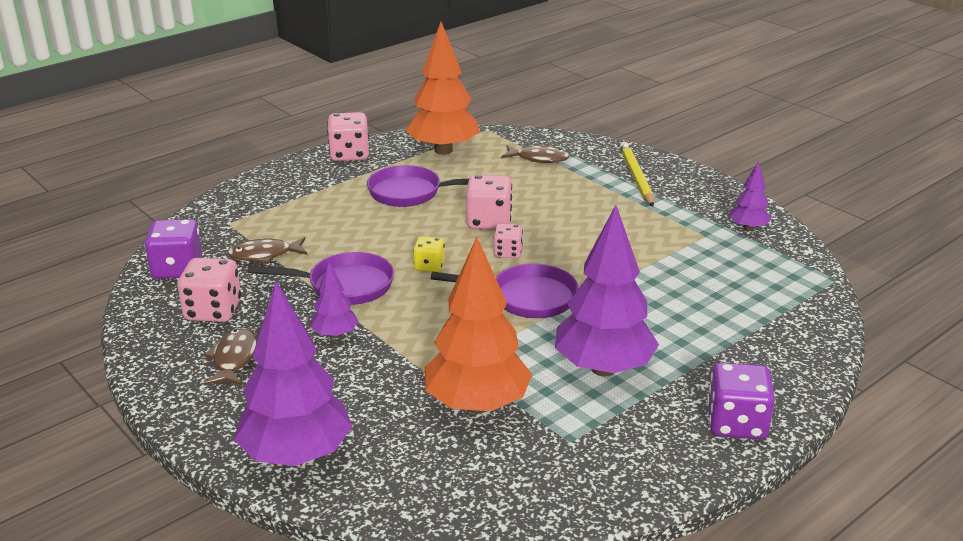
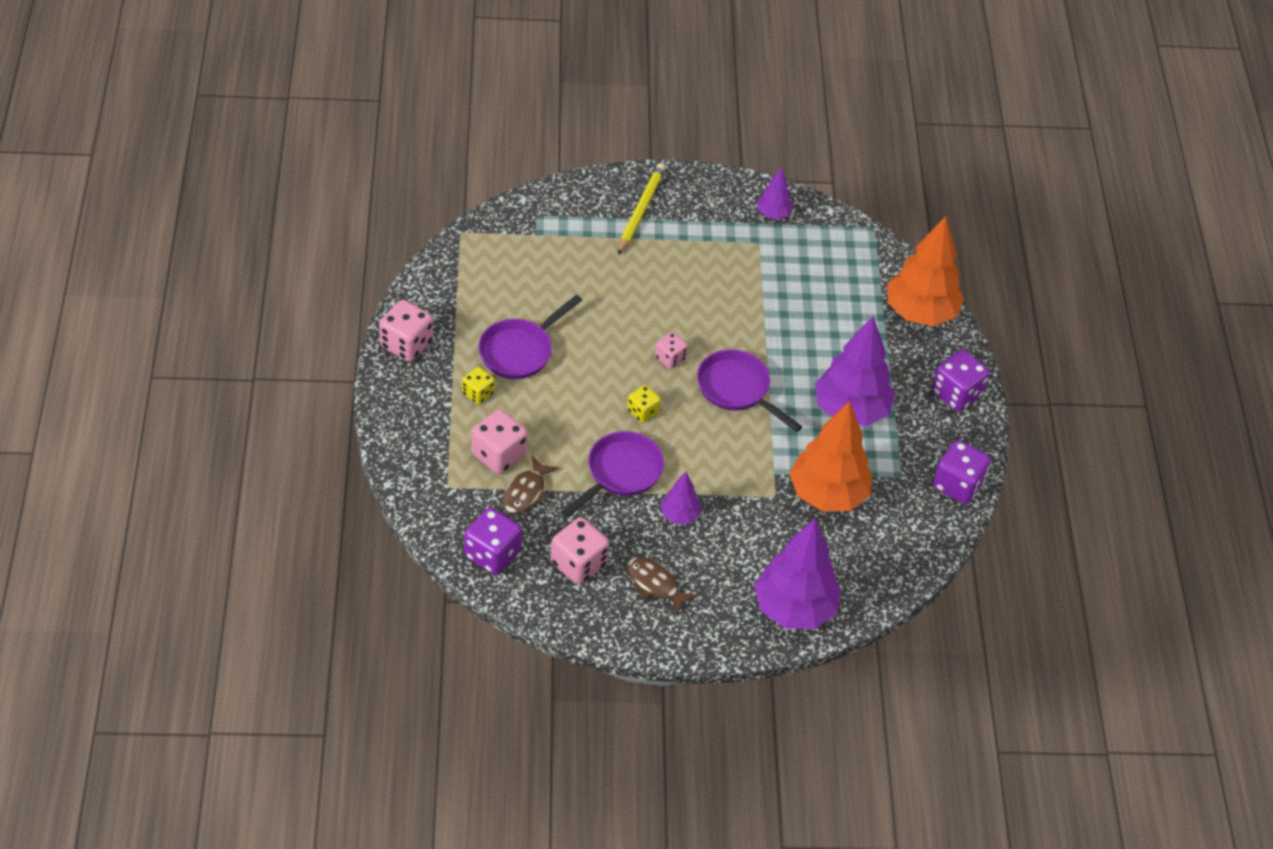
camera: 55 degrees left, 20 degrees up
orange tree [405,22,480,155] -> orange tree moved to [887,216,964,326]
purple pan [431,264,579,318] -> purple pan turned 90 degrees counterclockwise [697,349,802,432]
pink dice [466,175,512,229] -> pink dice moved to [471,409,528,474]
brown fish [501,144,569,163] -> none
yellow pencil [620,142,654,207] -> yellow pencil turned 75 degrees clockwise [618,163,666,255]
none -> yellow dice [462,367,495,404]
none -> purple dice [933,440,991,504]

